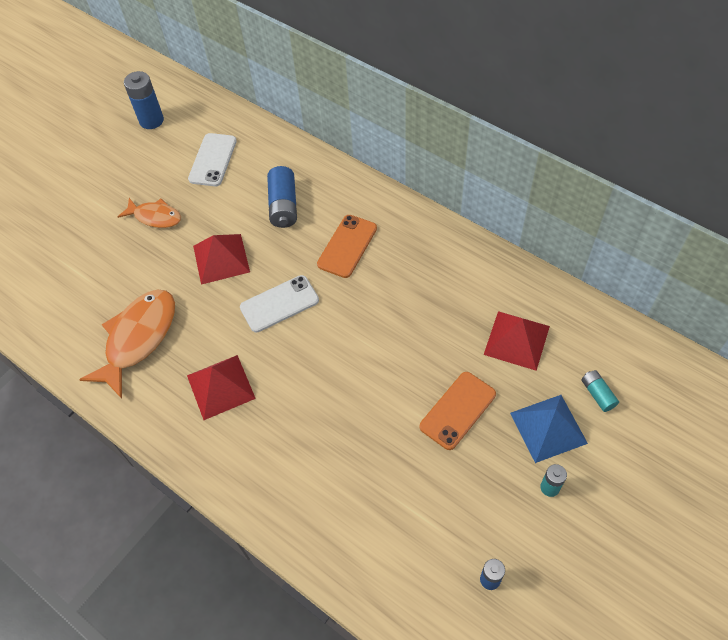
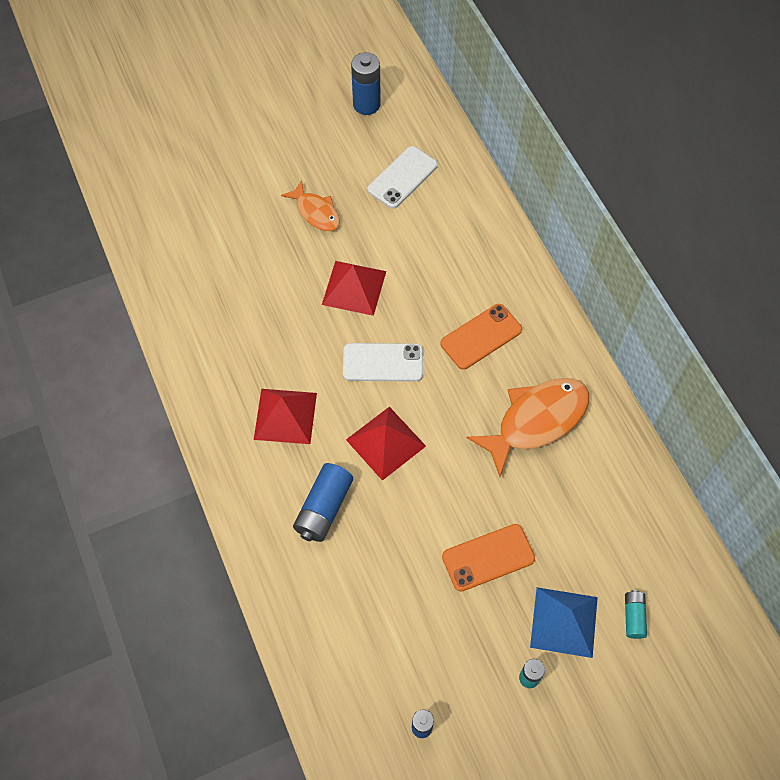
camera: 25 degrees right, 5 degrees up
orange fish [79,290,175,399] -> orange fish moved to [467,378,589,477]
blue battery [267,166,297,228] -> blue battery moved to [293,463,353,542]
red pyramid [483,311,550,371] -> red pyramid moved to [346,407,426,481]

